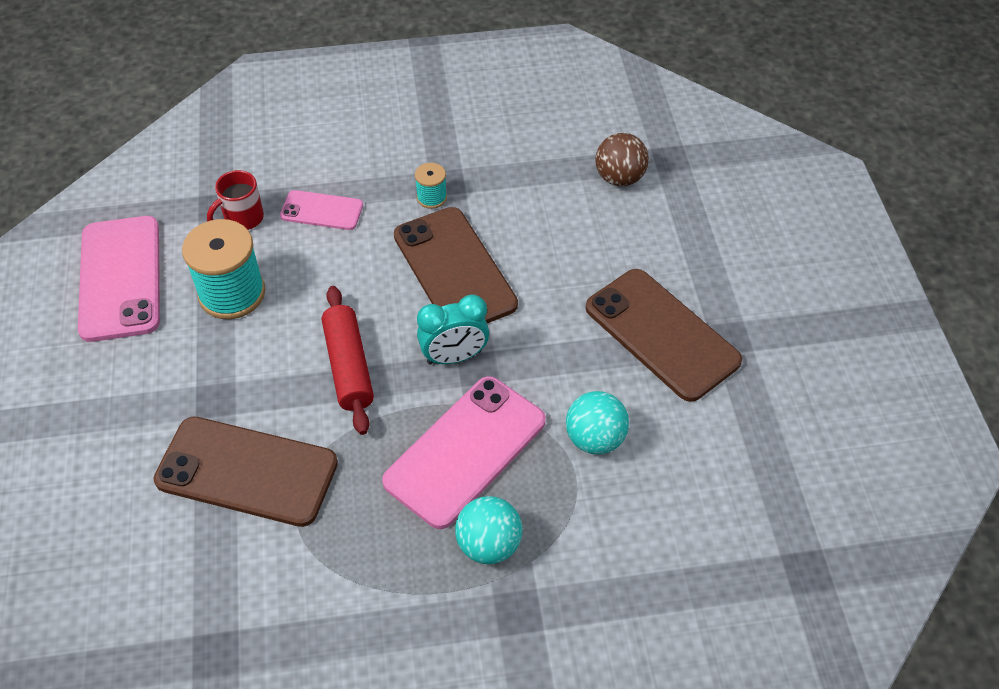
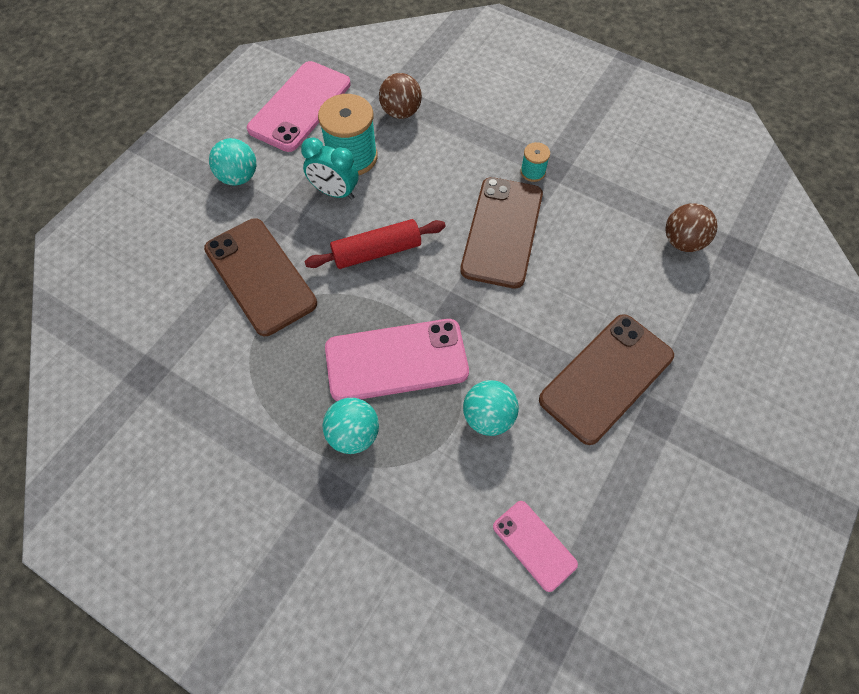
camera: 40 degrees right, 10 degrees up
red mug [207,170,264,230] -> brown ball [379,73,422,119]
pink phone [280,190,363,230] -> pink phone moved to [493,501,578,592]
red rolling pin [322,286,374,435] -> red rolling pin turned 45 degrees clockwise [304,219,446,269]
turquoise clock [417,295,489,365] -> turquoise clock moved to [301,137,359,200]
brown phone [586,269,742,402] -> brown phone turned 45 degrees clockwise [539,314,674,445]
none -> turquoise ball [209,138,256,186]

